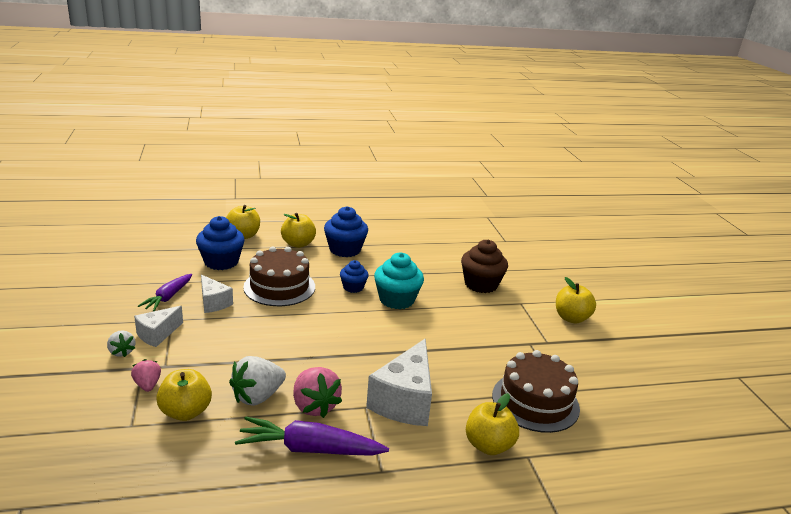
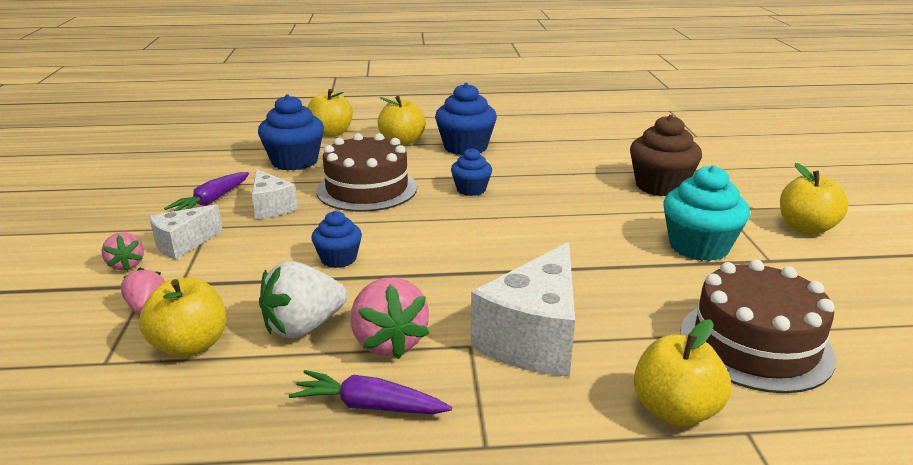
camera: 10 degrees right, 0 degrees up
white strawberry [107,330,135,357] -> pink strawberry [102,232,144,271]
purple carrot [235,417,389,456] -> purple carrot [289,370,452,414], size x0.65
turquoise cupcake [374,252,424,309] -> turquoise cupcake moved to [663,165,750,261]
none -> blue cupcake [311,211,362,268]

